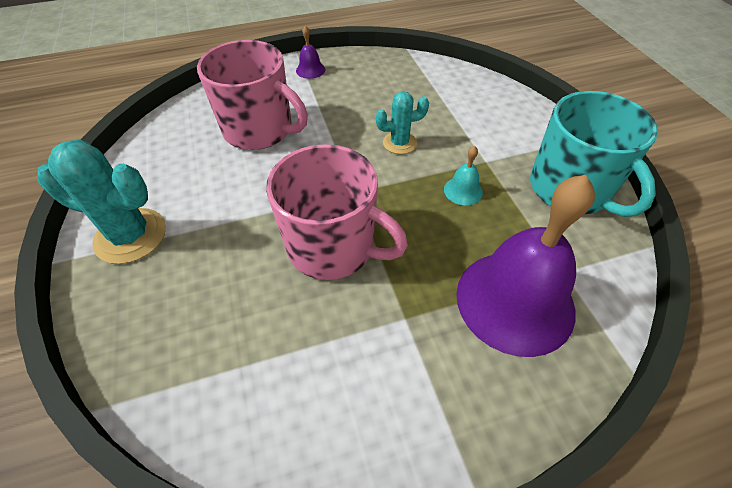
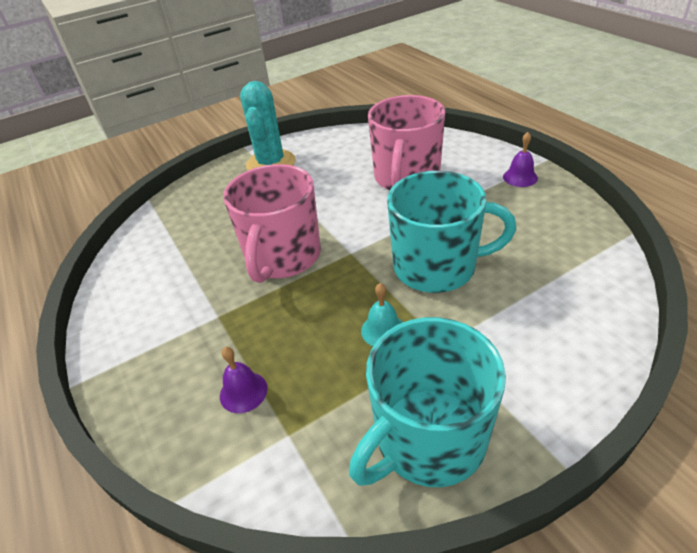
camera: 80 degrees right, 10 degrees down
turquoise cactus [376,91,429,154] -> turquoise mug [387,171,516,293]
purple bell [456,175,595,357] -> purple bell [220,347,267,413], size x0.40

